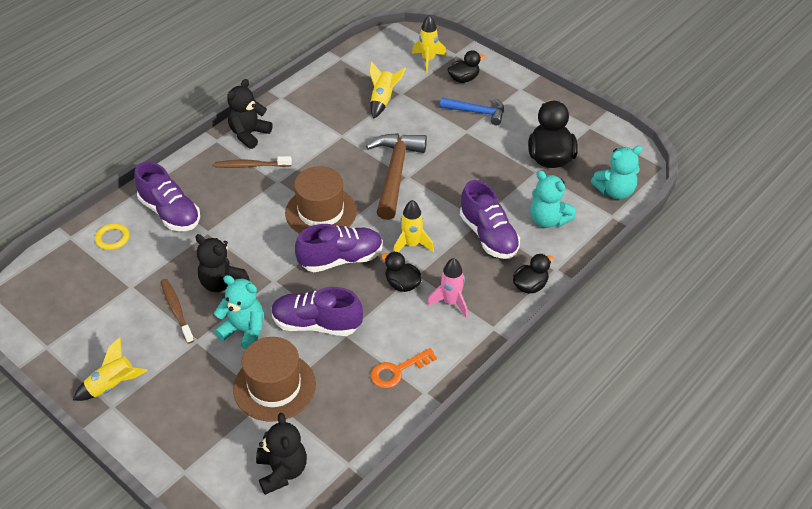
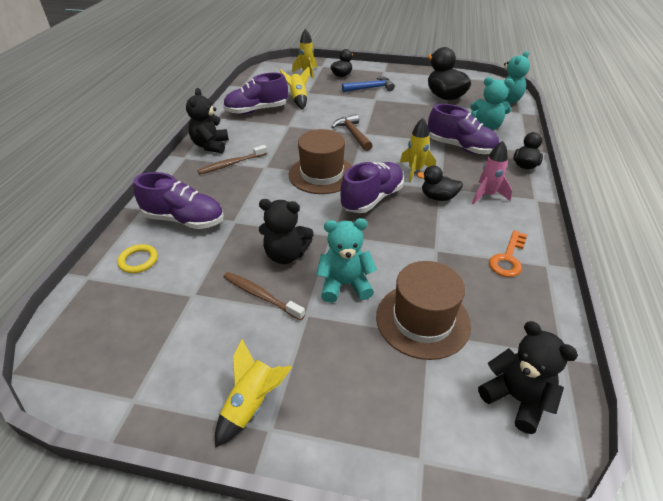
camera: 30 degrees left, 5 degrees down
purple shoe [271,287,363,336] -> purple shoe moved to [223,73,288,114]
brown hammer [366,133,427,220] -> brown hammer [331,114,373,151], size x0.61

